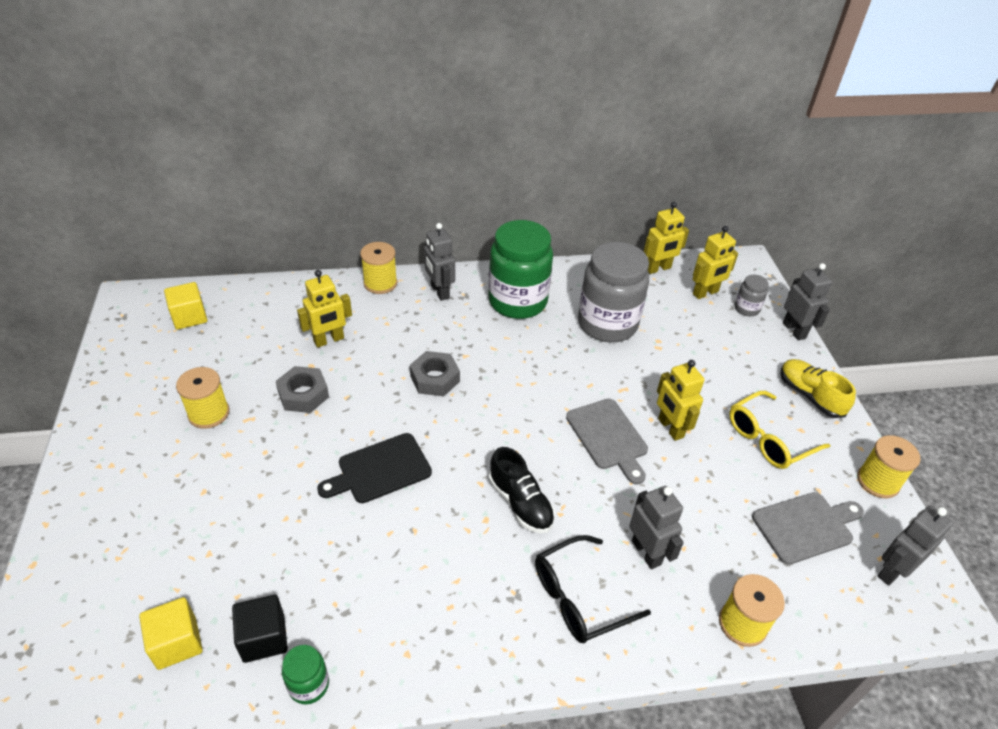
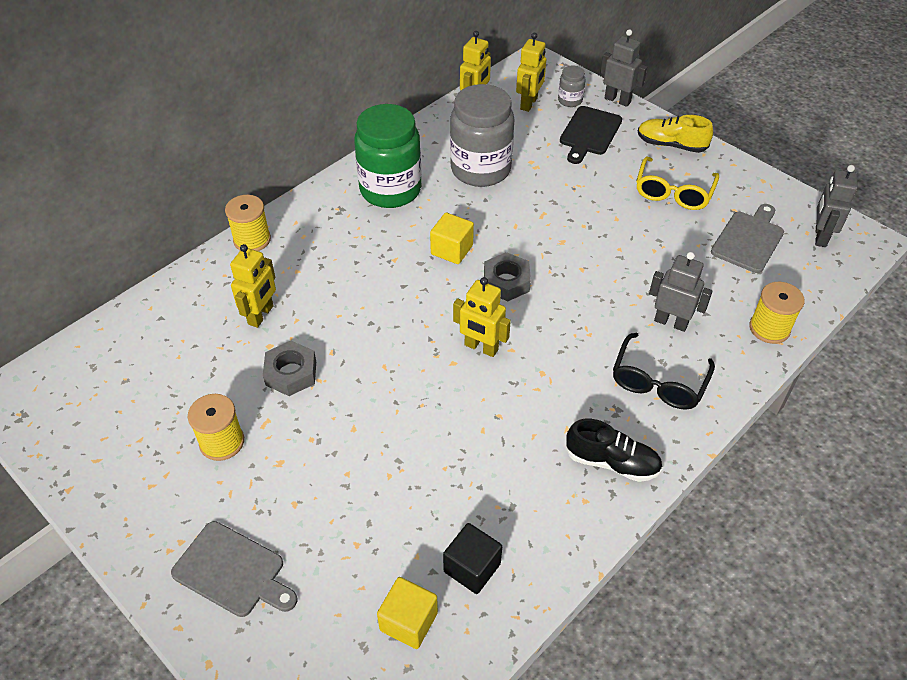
camera: 35 degrees left, 5 degrees up
yellow cube [164,282,207,330] -> yellow cube moved to [430,213,474,264]
green jar [282,645,329,705] -> none
black cutting board [317,433,432,503] -> black cutting board moved to [560,106,622,164]
grey nut [410,351,460,396] -> grey nut moved to [484,252,531,301]
grey robot [424,223,455,301] -> none
black shoe [489,447,555,533] -> black shoe moved to [566,419,663,482]
grey cutting board [566,399,648,485] -> grey cutting board moved to [171,521,297,617]
yellow robot [657,360,704,441] -> yellow robot moved to [453,277,511,357]
yellow spool [857,435,921,498] -> none

